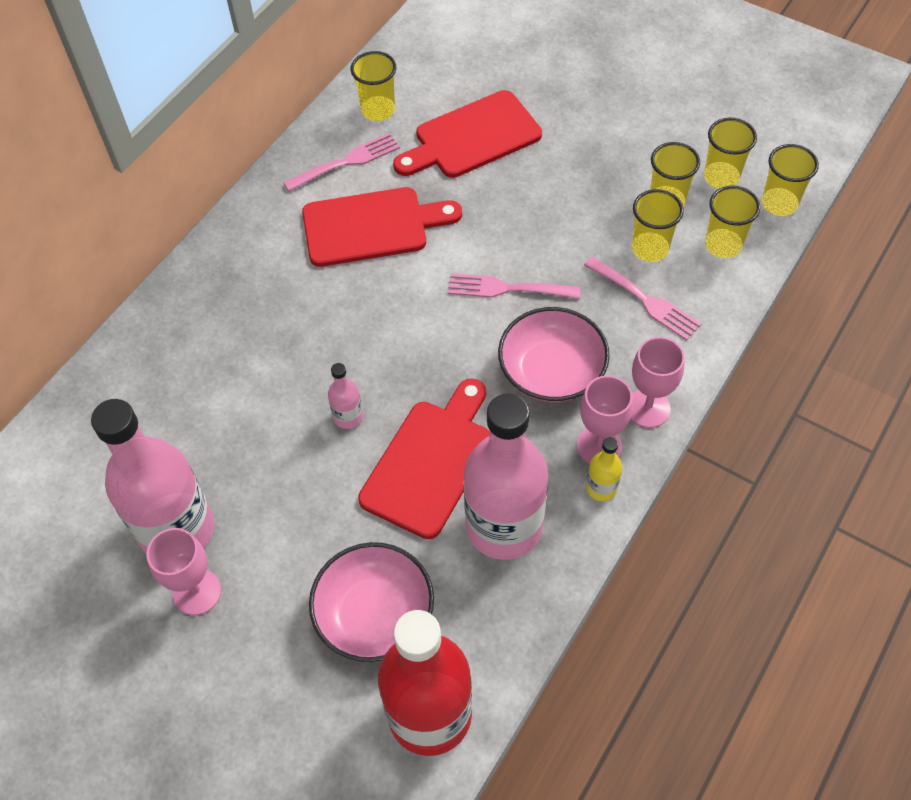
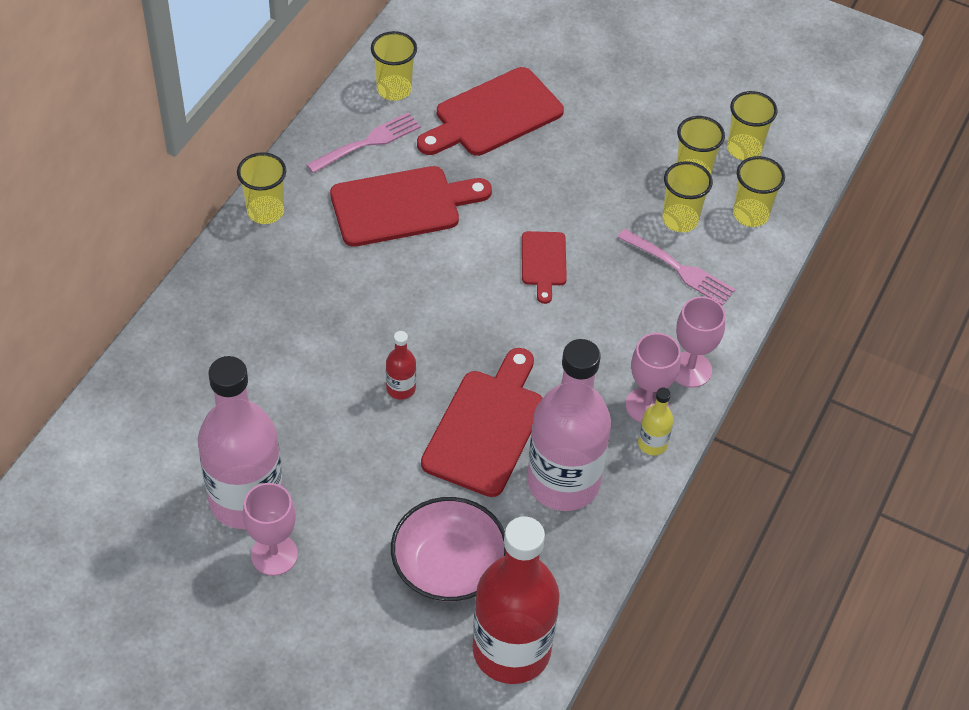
camera: 10 degrees left, 5 degrees down
pink bottle [328,363,363,429] -> red bottle [386,331,416,400]
pink fork [448,273,581,299] -> red cutting board [522,231,567,304]
pink bowl [498,307,610,402] -> none
yellow cup [762,144,819,216] -> yellow cup moved to [237,152,286,224]

